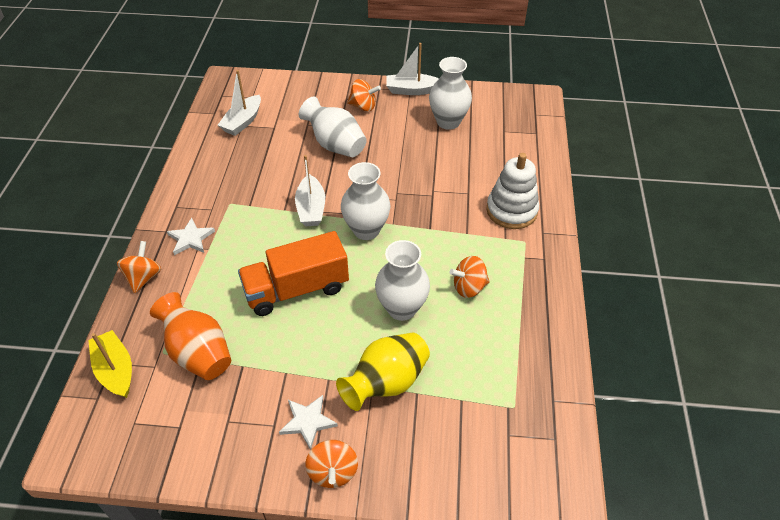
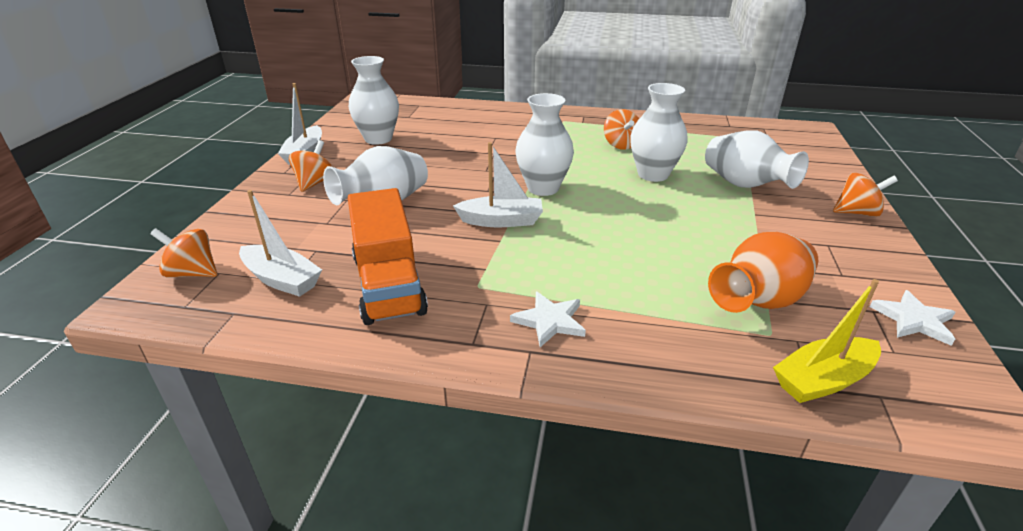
camera: 85 degrees left, 15 degrees down
orange spinning top [117,241,161,293] -> orange spinning top moved to [150,228,217,278]
orange truck [238,231,349,316] -> orange truck moved to [348,188,428,325]
white star [279,395,338,450] -> white star moved to [870,290,955,346]
yellow vase [336,333,430,411] -> white vase [705,131,809,189]
white stacking toy [486,153,539,229] -> none

